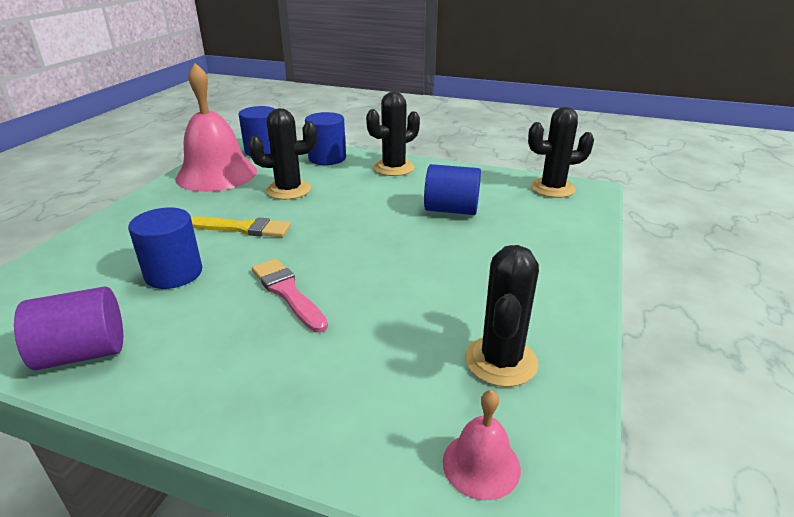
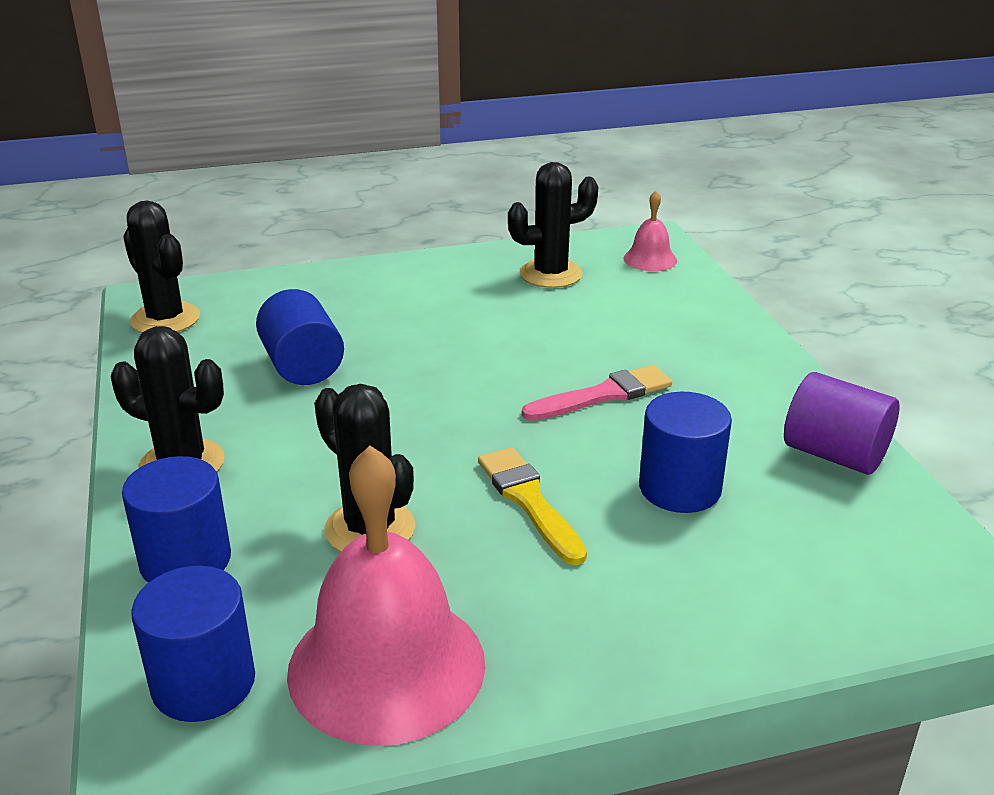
camera: 125 degrees left, 0 degrees up
pink brush [252,259,328,333] -> pink brush turned 135 degrees counterclockwise [522,365,672,421]

